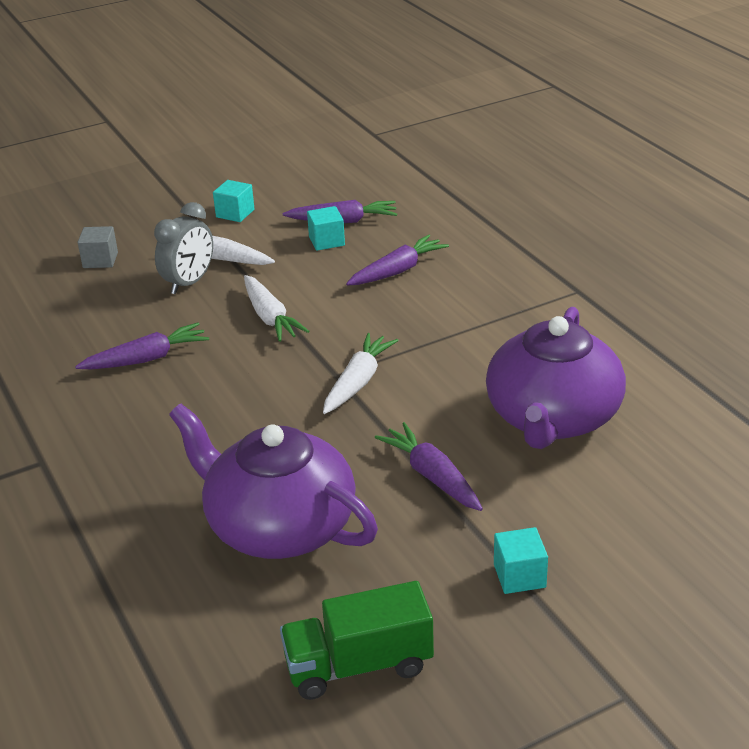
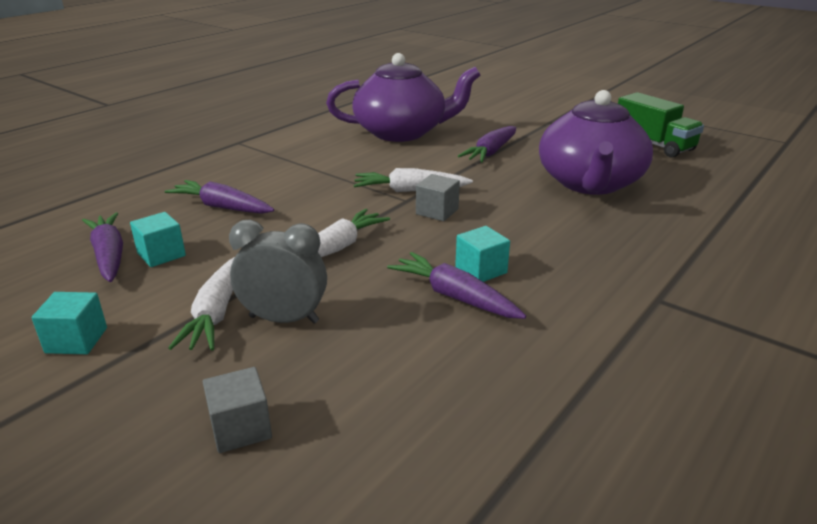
camera: 115 degrees left, 5 degrees down
turquoise cube [494,527,548,594] -> turquoise cube moved to [455,226,510,282]
none -> grey cube [416,174,460,221]

